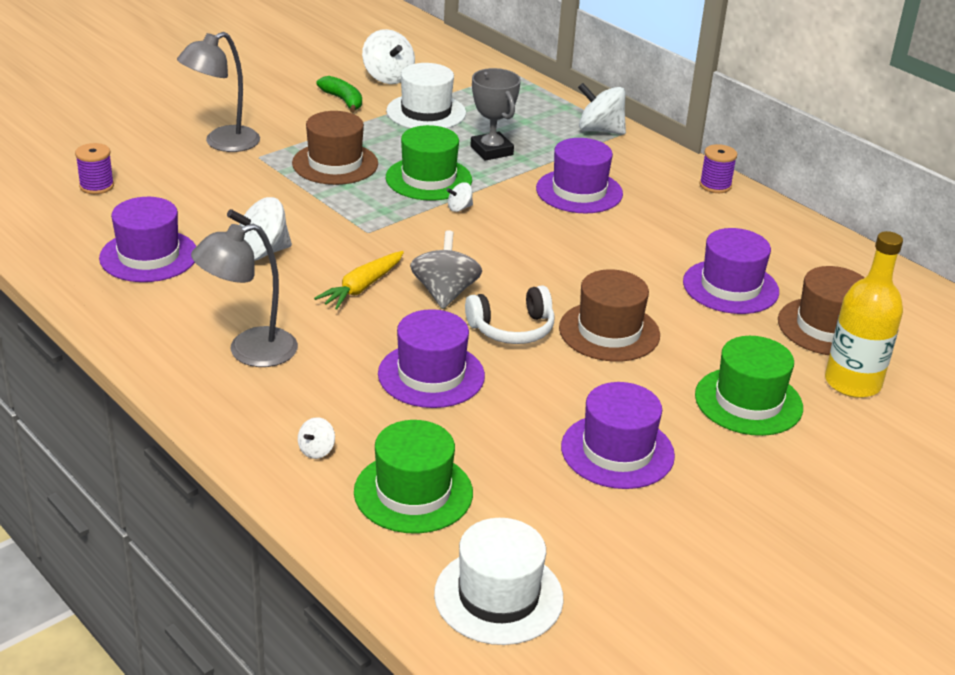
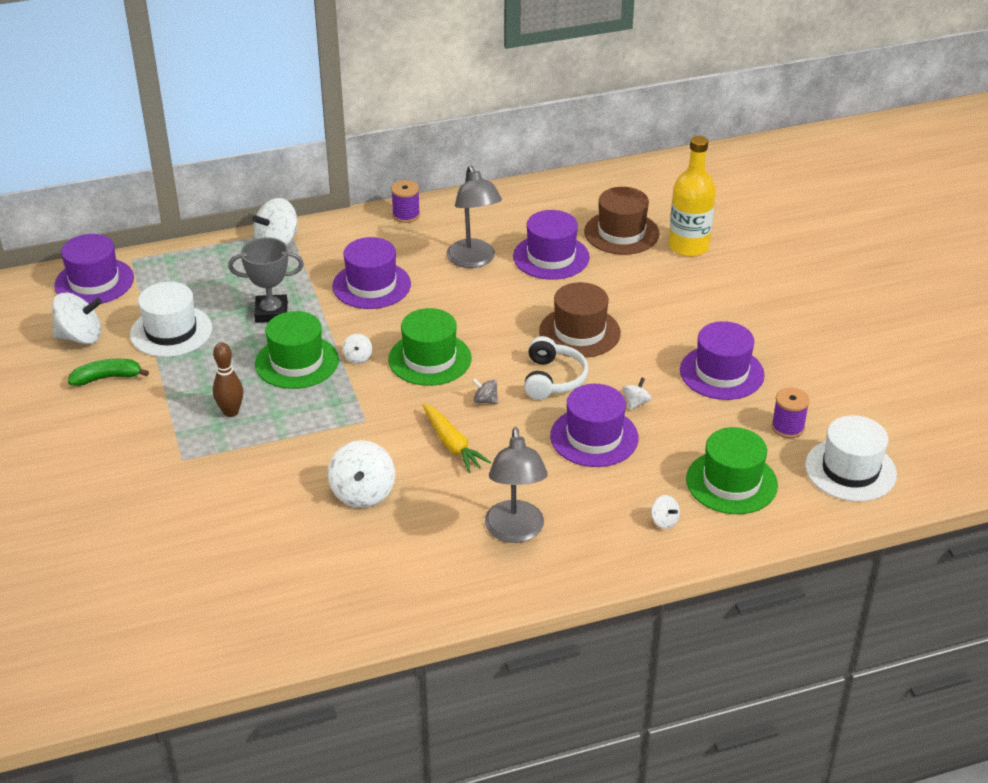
camera: 65 degrees left, 5 degrees up
purple spool [75,143,114,194] -> purple spool moved to [771,388,810,438]
purple hat [99,197,196,282] -> purple hat moved to [54,234,134,304]
grey lamp [177,32,260,152] -> grey lamp moved to [446,166,502,268]
brown hat [292,111,378,185] -> brown bowling pin [213,342,243,417]
grey spinning top [410,230,482,309] -> grey spinning top [472,378,498,404], size x0.49
green hat [695,336,803,436] -> green hat moved to [388,308,471,386]
none -> white spinning top [623,377,651,410]

